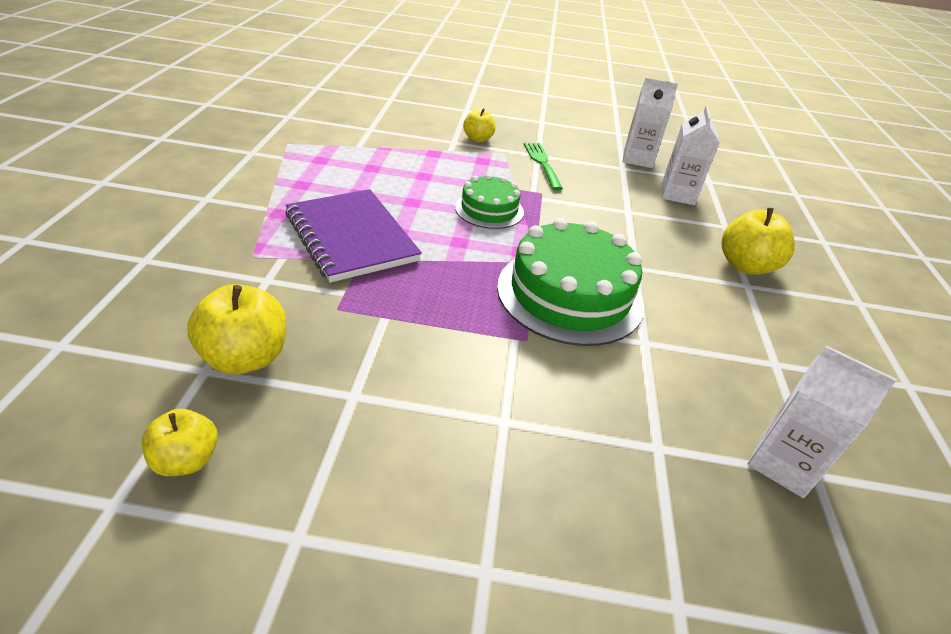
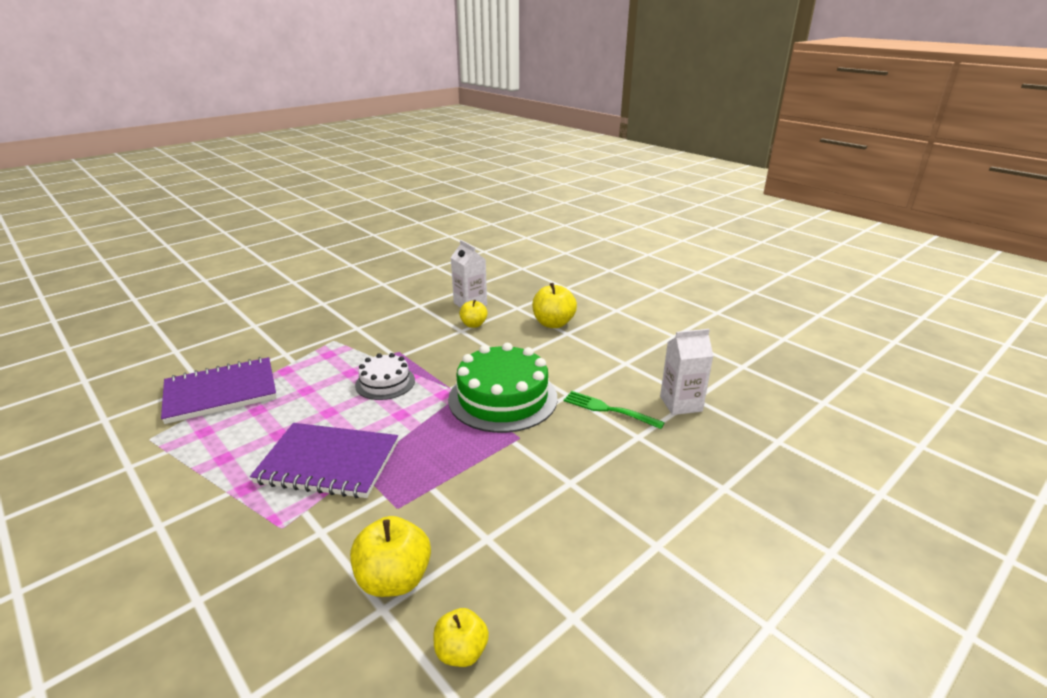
camera: 45 degrees left, 10 degrees down
green cake [455,174,524,229] -> white cake [355,353,415,400]
yellow apple [463,109,495,142] -> yellow apple moved to [459,300,488,328]
green fork [524,143,563,190] -> green fork moved to [564,391,665,429]
white carton [623,77,678,168] -> none
none -> purple notebook [161,357,277,424]

